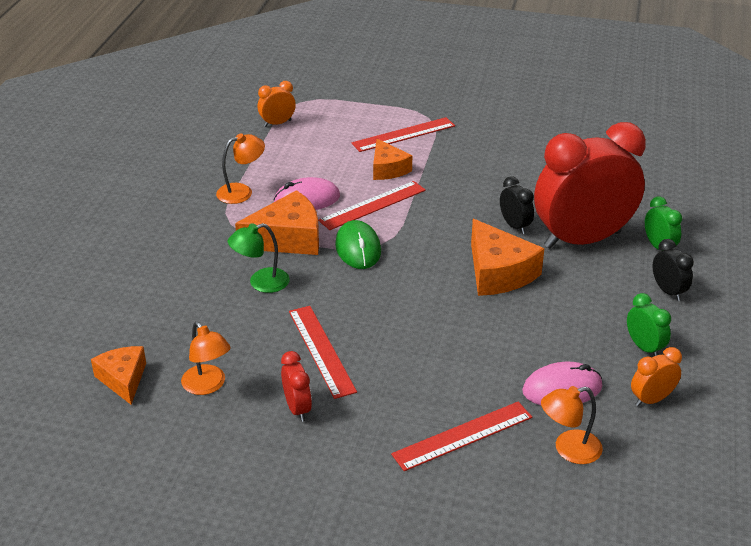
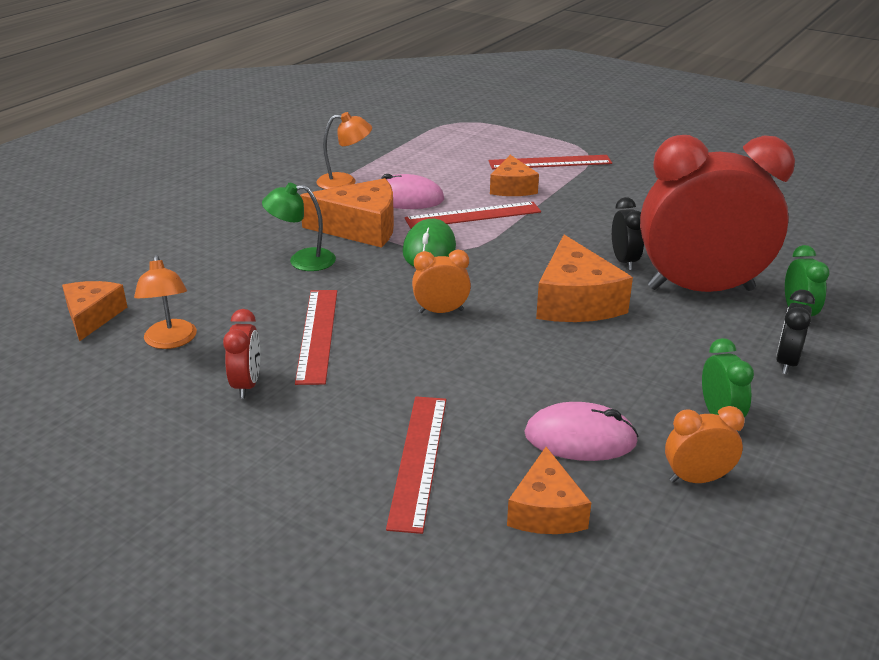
camera: 20 degrees right, 5 degrees down
orange clock [258,81,296,127] -> orange clock moved to [412,250,471,313]
red ruler [391,402,532,471] -> red ruler turned 75 degrees counterclockwise [386,396,447,534]
orange lamp [541,386,603,464] -> orange cheese [507,447,591,534]
black clock [653,239,694,301] -> black clock turned 150 degrees counterclockwise [776,290,815,374]

